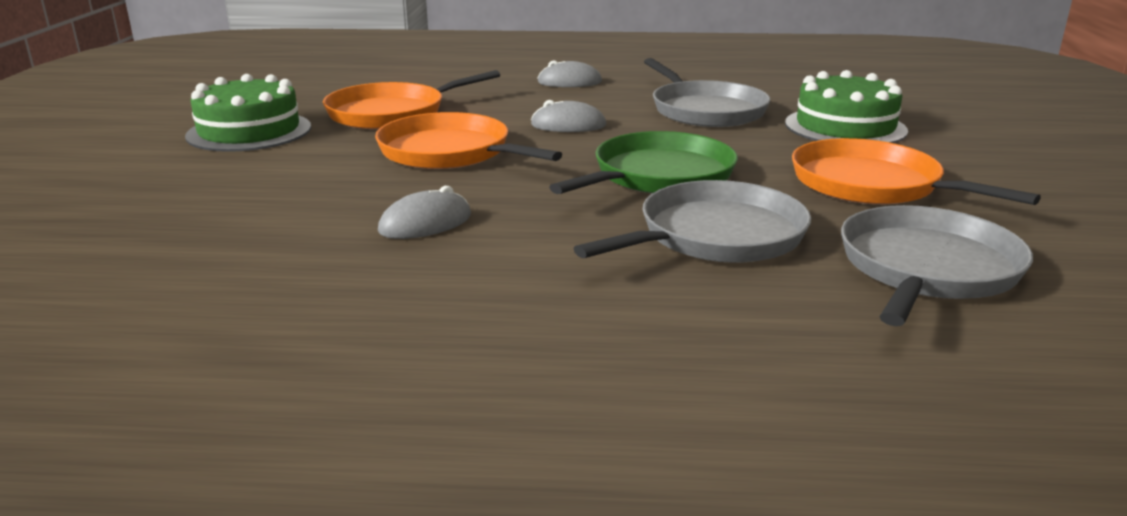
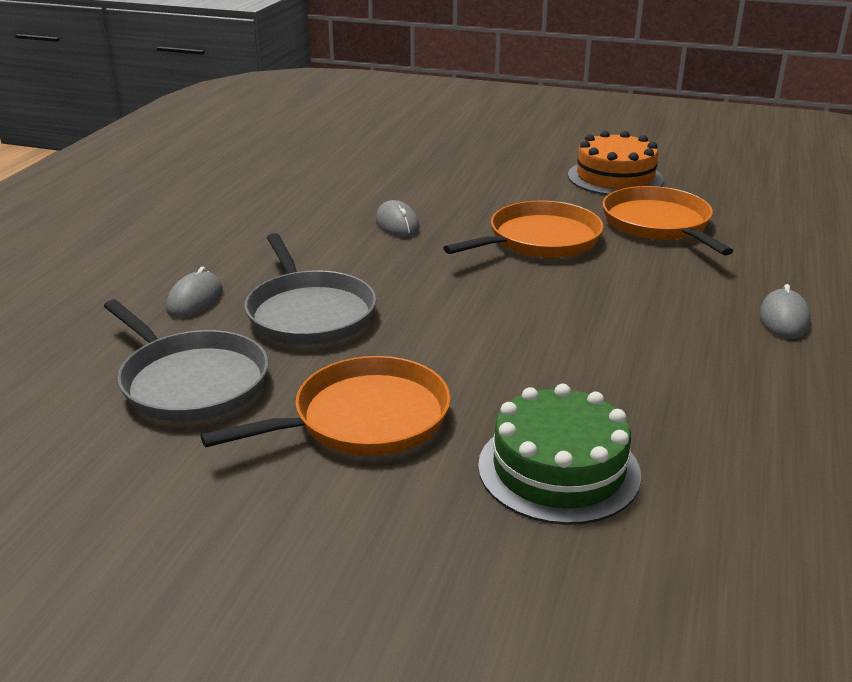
camera: 105 degrees right, 5 degrees up
green cake [185,74,311,152] -> orange cake [568,131,664,195]
grey mouse [531,100,606,132] -> grey mouse moved to [166,267,223,318]
green pan [549,131,738,194] -> none
grey pan [644,58,770,127] -> none

